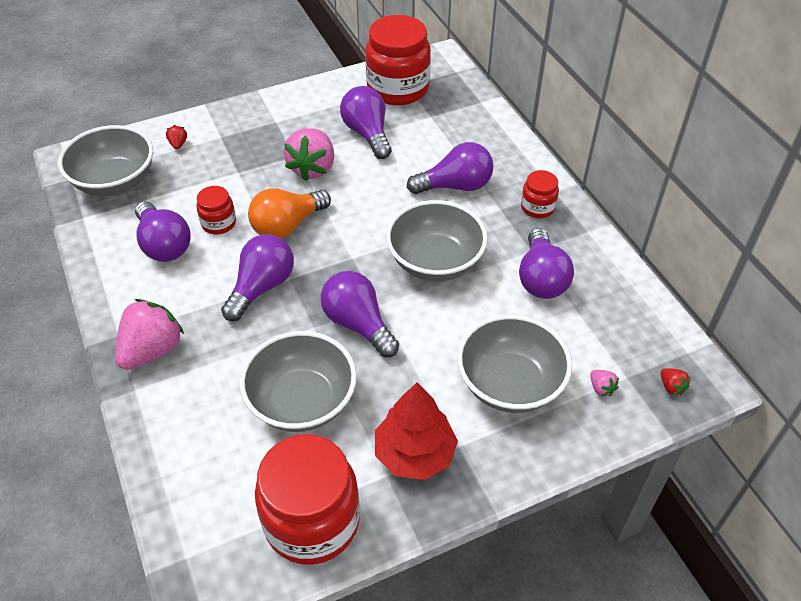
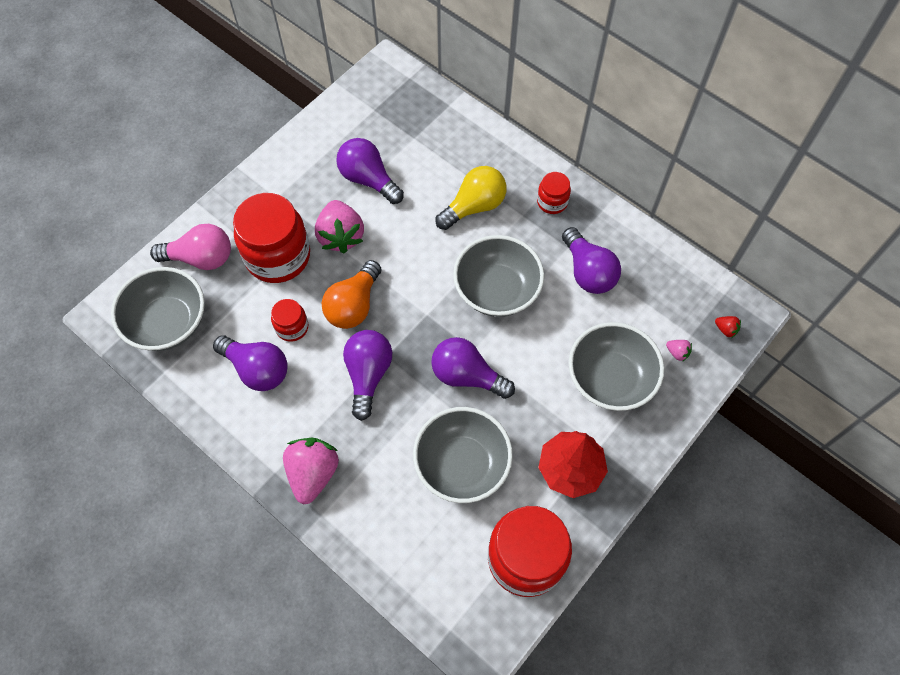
camera: 25 degrees left, 15 degrees up
red strawberry [166,125,187,149] -> pink light bulb [150,224,231,270]
red jar [365,15,431,105] -> red jar moved to [233,193,310,283]
purple light bulb [407,142,493,194] -> yellow light bulb [435,166,507,230]

